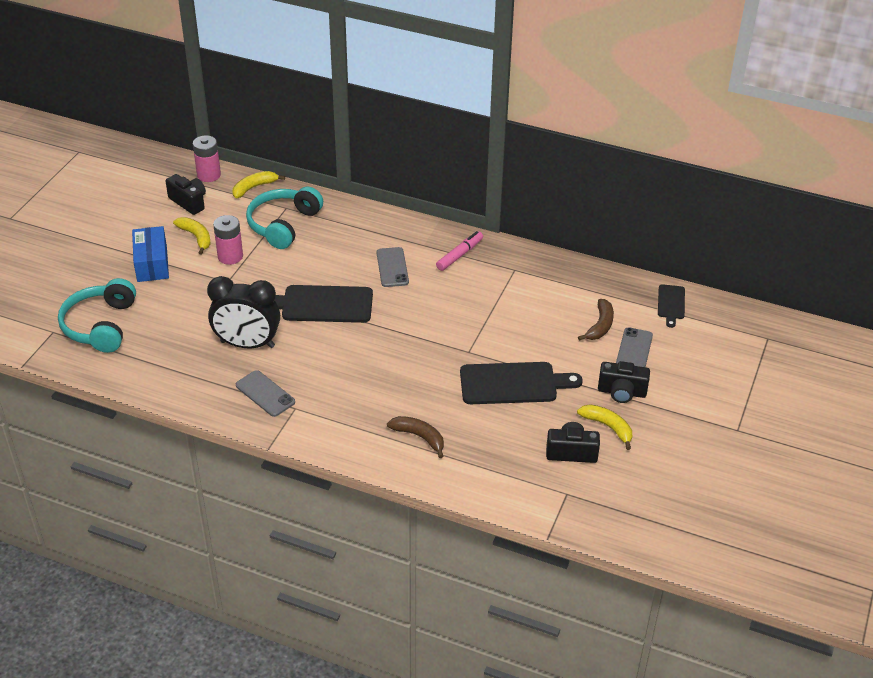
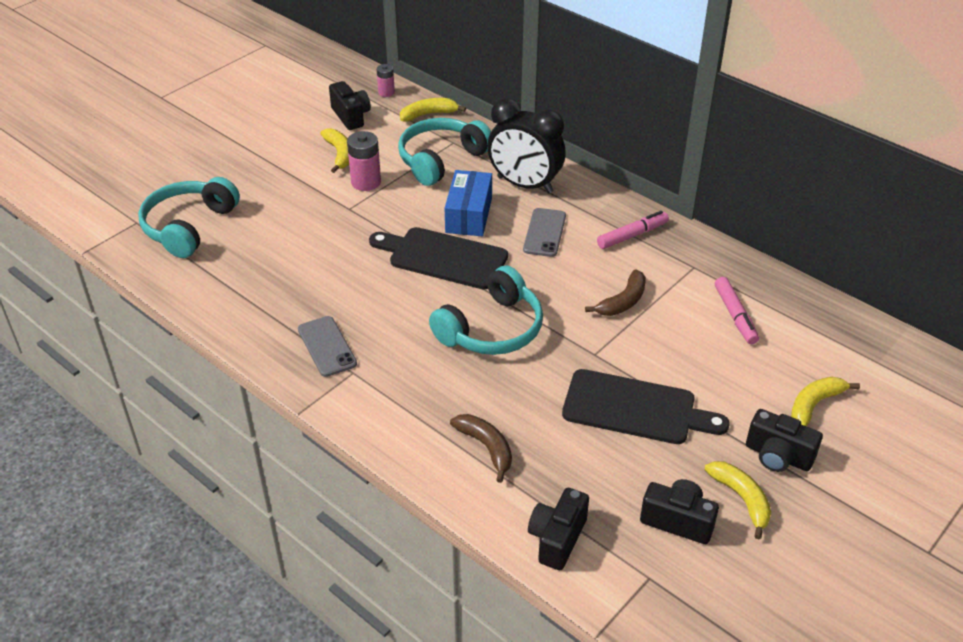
camera: 20 degrees right, 0 degrees up
blue box [132,226,169,282] -> blue box moved to [445,170,492,236]
pink battery [193,135,221,182] -> pink battery [377,64,395,97], size x0.60
black clock [207,276,280,348] -> black clock moved to [487,98,566,193]
brown banana [578,299,614,341] -> brown banana moved to [585,269,646,316]
grey phone [616,327,653,367] -> yellow banana [791,377,860,426]
black cutting board [658,284,685,328] -> none
none -> turquoise headphones [429,265,543,355]
none -> black camera [528,488,589,570]
none -> pink marker [715,277,759,344]

